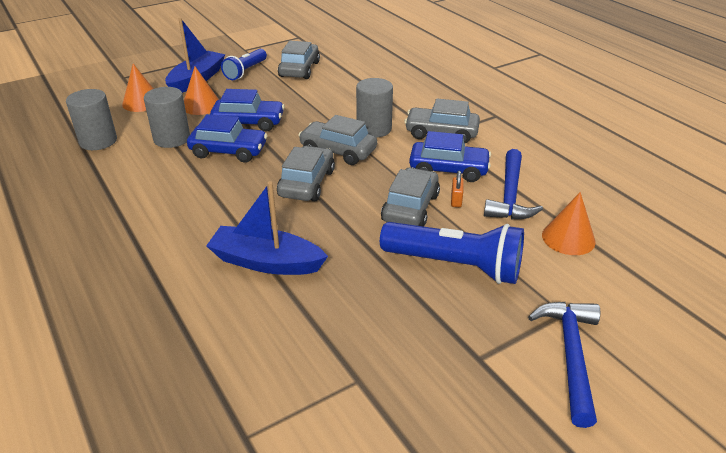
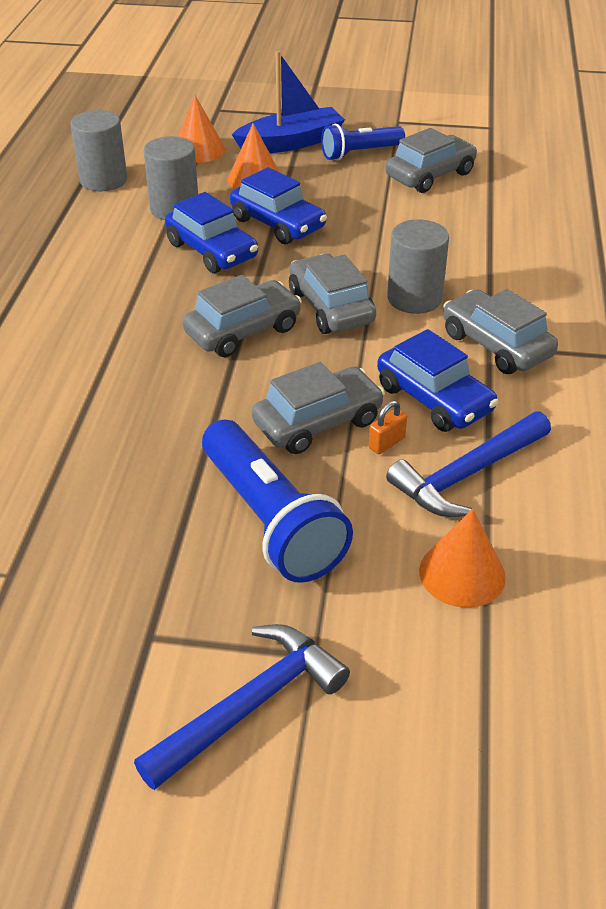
camera: 40 degrees right, 5 degrees up
blue boat [206,181,328,275] -> none

